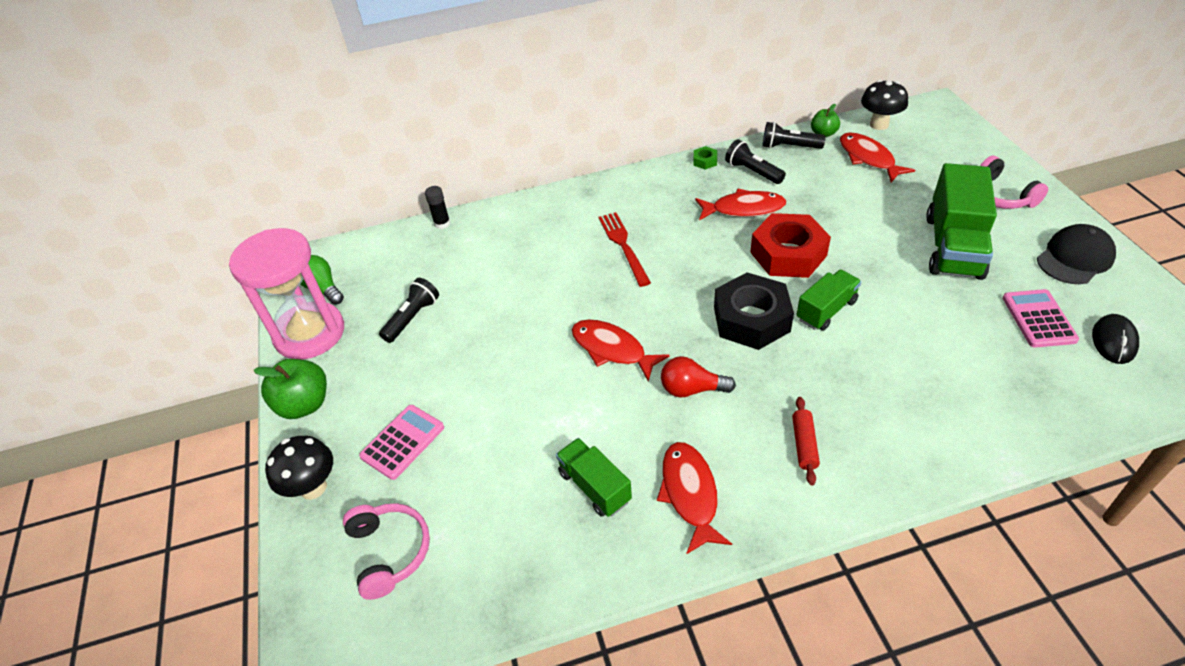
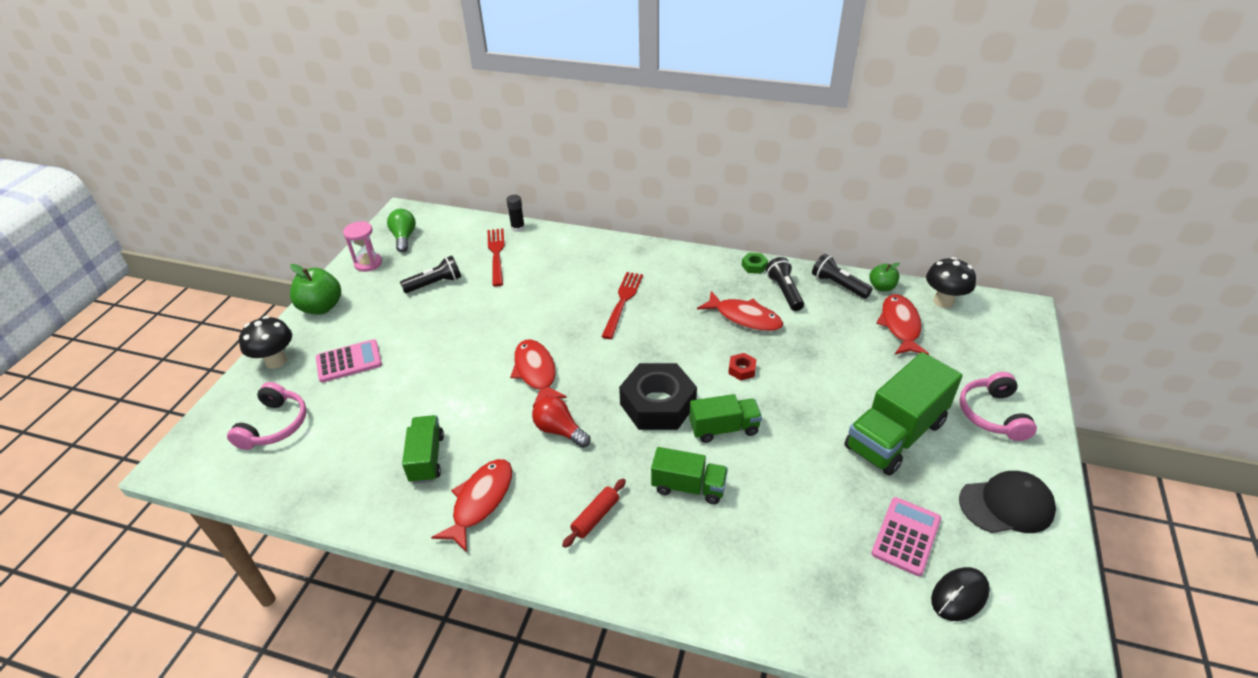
camera: 30 degrees right, 5 degrees down
pink hourglass [229,228,344,360] -> pink hourglass [343,221,382,272], size x0.49
red nut [750,213,831,278] -> red nut [728,353,757,381], size x0.41
none -> red fork [487,228,505,287]
none -> green truck [651,447,728,504]

